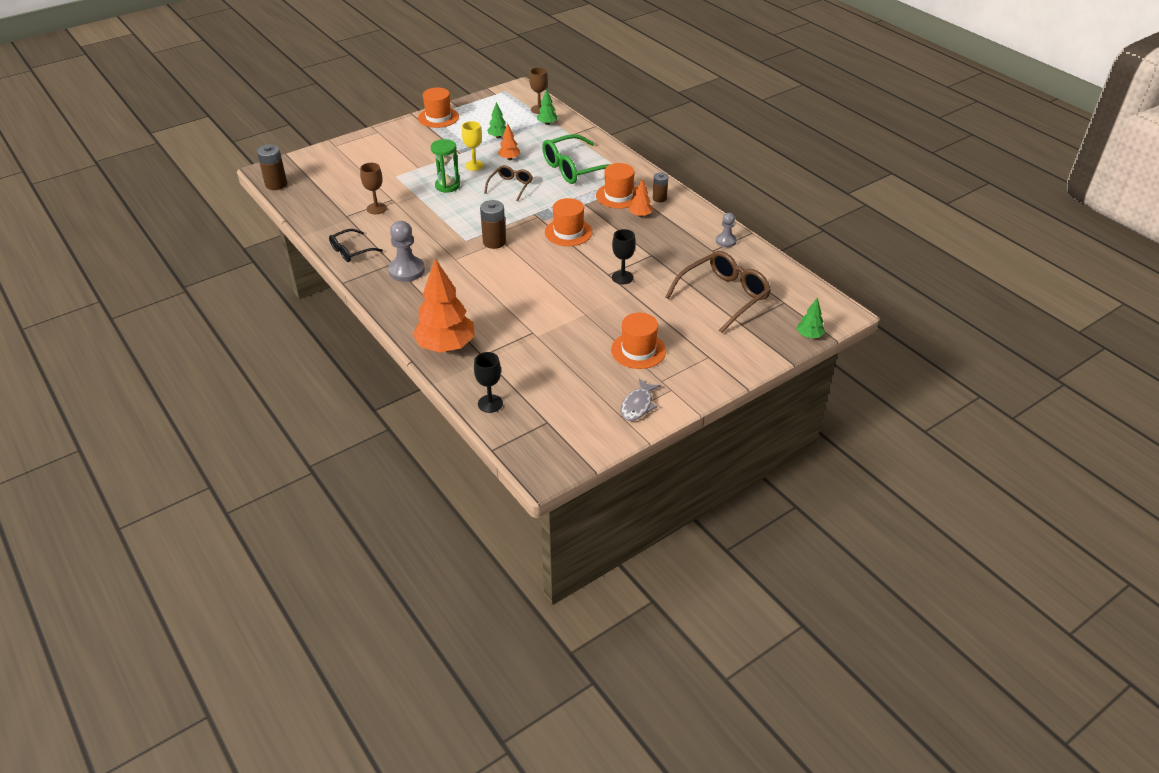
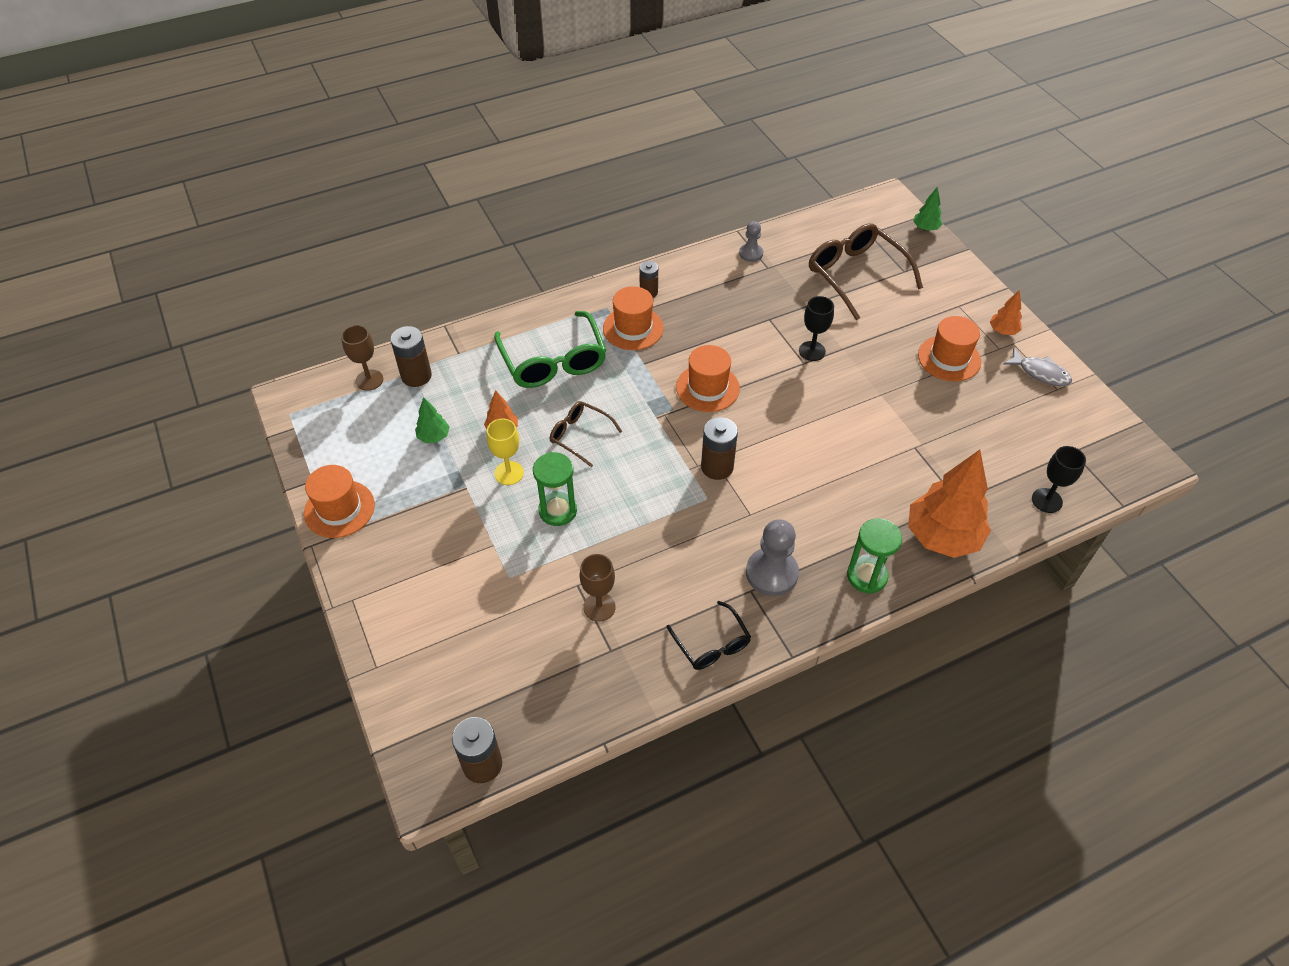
camera: 80 degrees left, 10 degrees up
green tree [537,89,558,125] -> brown battery [390,326,432,387]
orange tree [629,179,653,217] -> orange tree moved to [990,290,1022,335]
none -> green hourglass [847,518,902,594]

